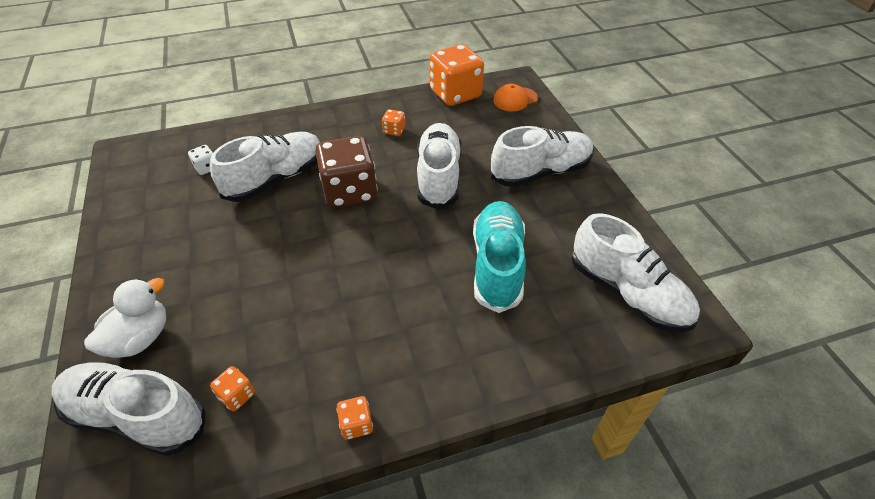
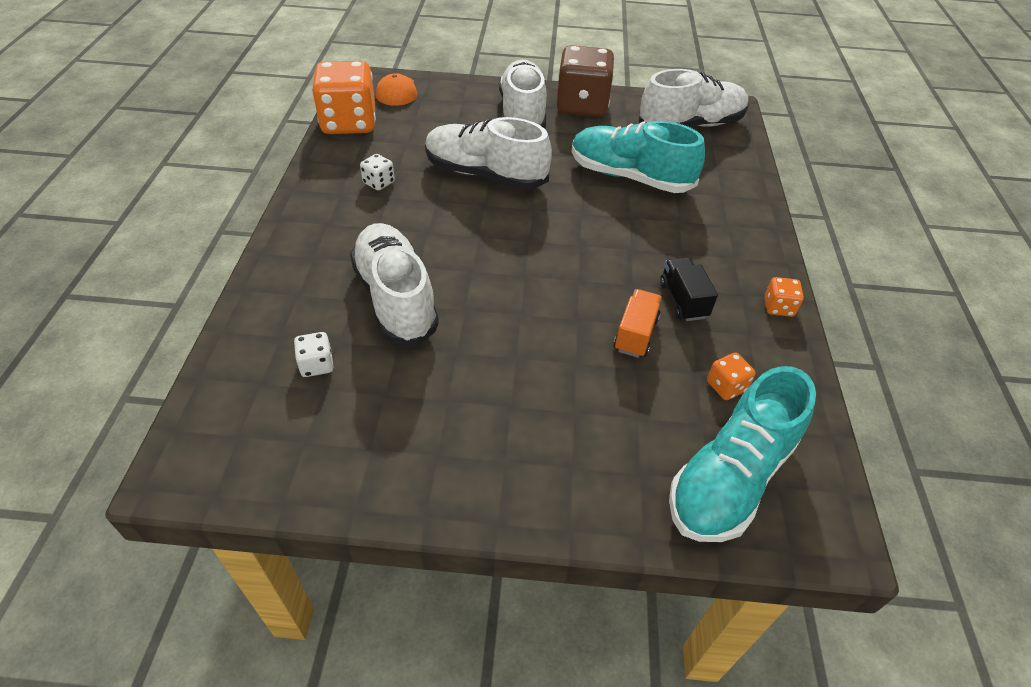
camera: 70 degrees left, 0 degrees up
white shoe [51,363,205,456] -> turquoise shoe [669,366,816,542]
white duck [84,278,166,358] -> none
brown dice [315,136,378,209] -> brown dice moved to [556,45,614,117]
orange dice [382,109,405,136] -> white dice [360,154,395,191]
none -> orange truck [613,289,662,358]
none -> black truck [660,257,718,321]

